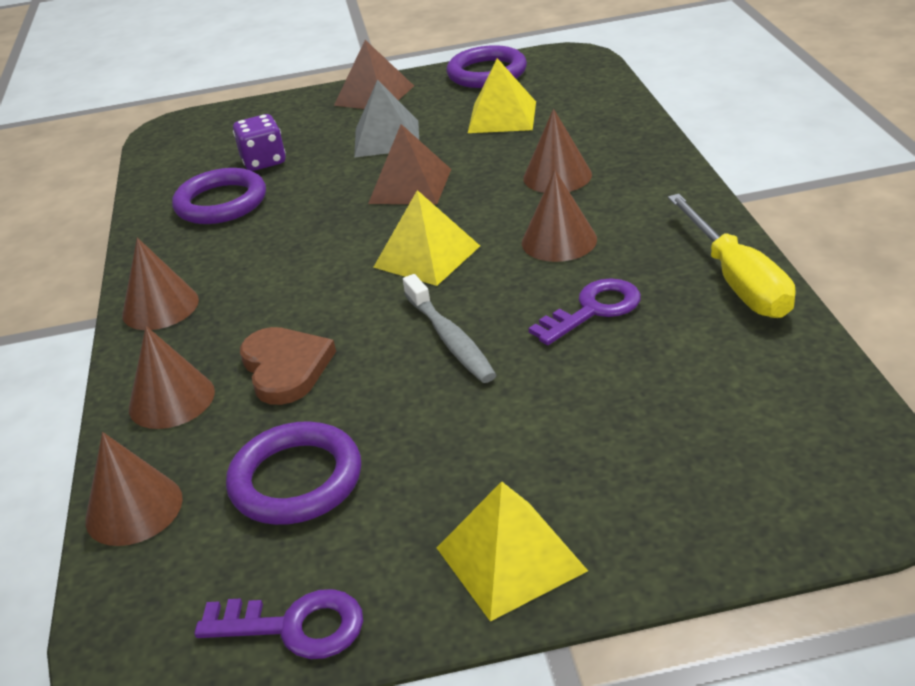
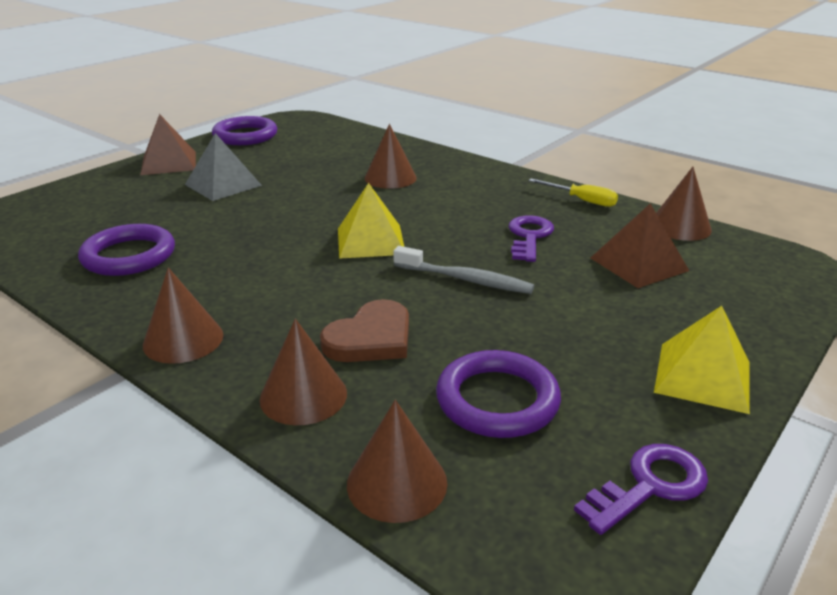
camera: 45 degrees left, 5 degrees down
purple dice [233,114,286,171] -> none
brown heart [240,327,336,405] -> brown heart turned 105 degrees clockwise [320,299,409,362]
brown pyramid [368,124,451,204] -> brown pyramid moved to [591,203,689,288]
yellow pyramid [468,58,536,133] -> none
brown cone [522,170,597,262] -> brown cone moved to [656,167,712,241]
yellow screwdriver [668,194,796,318] -> yellow screwdriver [529,179,618,207], size x0.59

